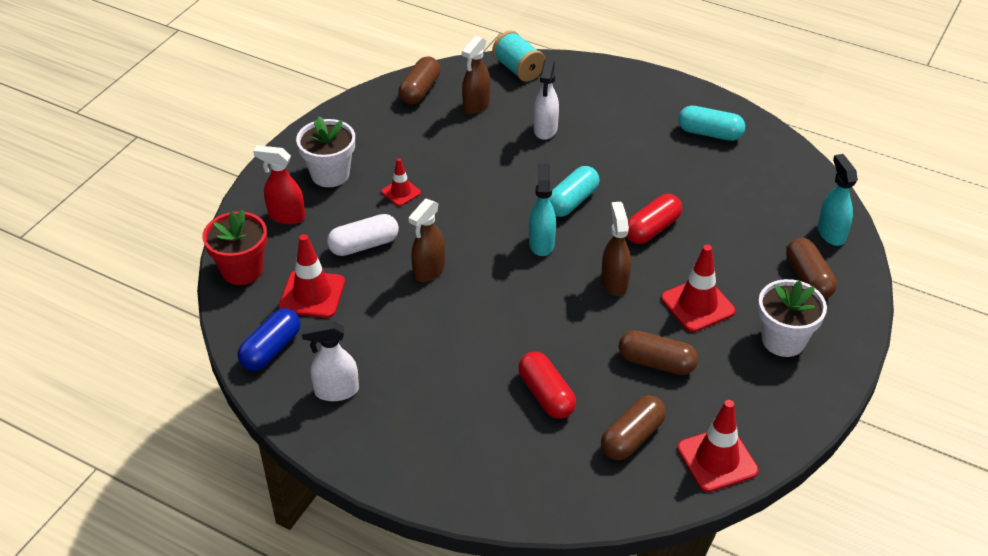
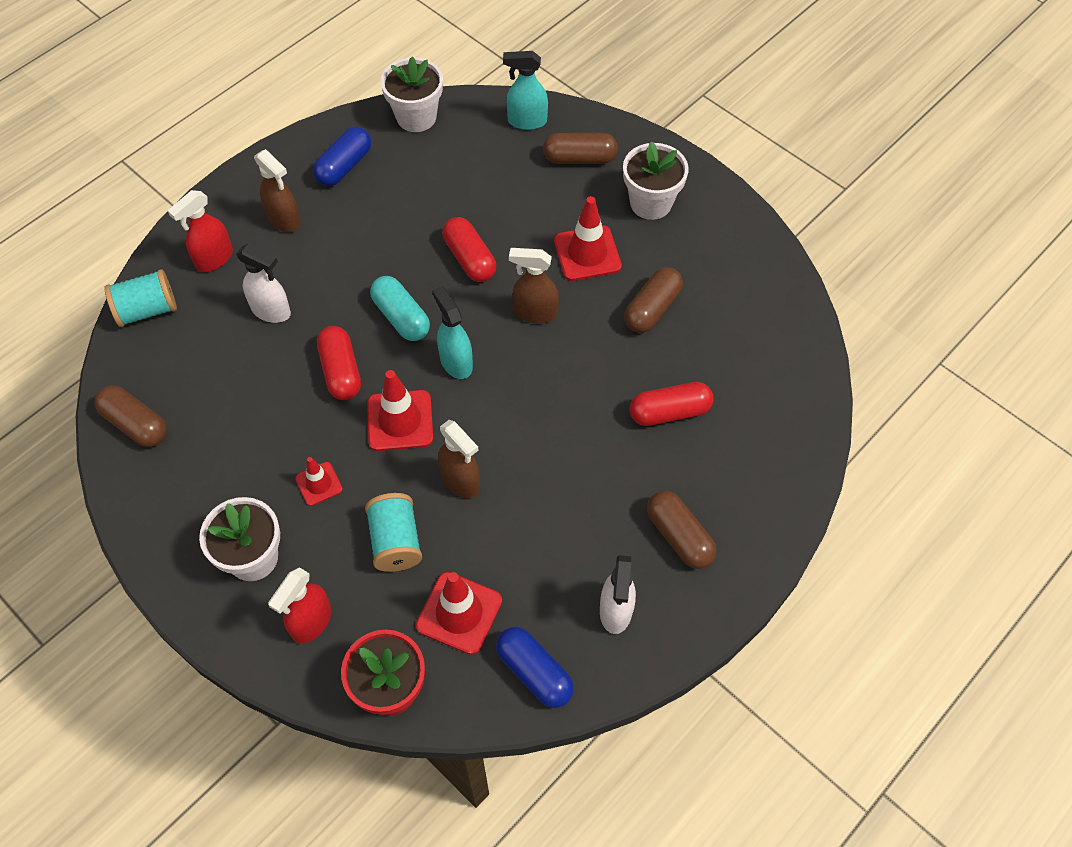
camera: 75 degrees left, 15 degrees up
white capsule [327,214,399,256] -> turquoise spool [365,493,422,572]
brown spray bottle [462,36,490,114] -> brown spray bottle moved to [254,149,301,232]
turquoise spray bottle [529,164,556,256] -> turquoise spray bottle turned 45 degrees clockwise [432,286,473,379]
brown capsule [601,395,666,460] -> brown capsule moved to [647,491,716,569]
red traffic cone [677,400,759,492] -> red traffic cone moved to [367,370,433,451]
turquoise capsule [678,106,745,141] -> blue capsule [313,127,371,186]
none -> red spray bottle [167,190,233,272]
none -> red capsule [317,326,361,400]
none -> white flower pot [381,57,443,132]

